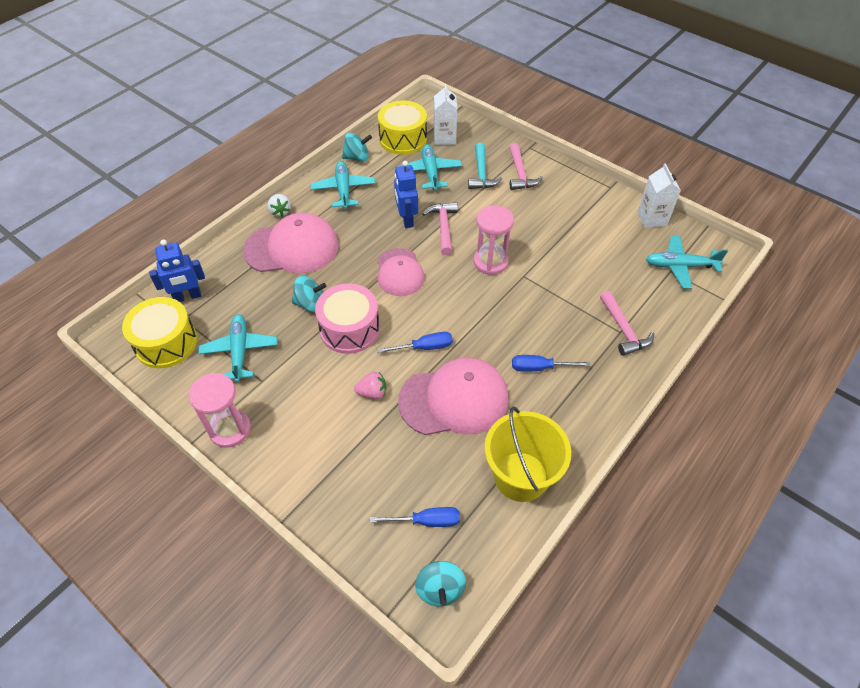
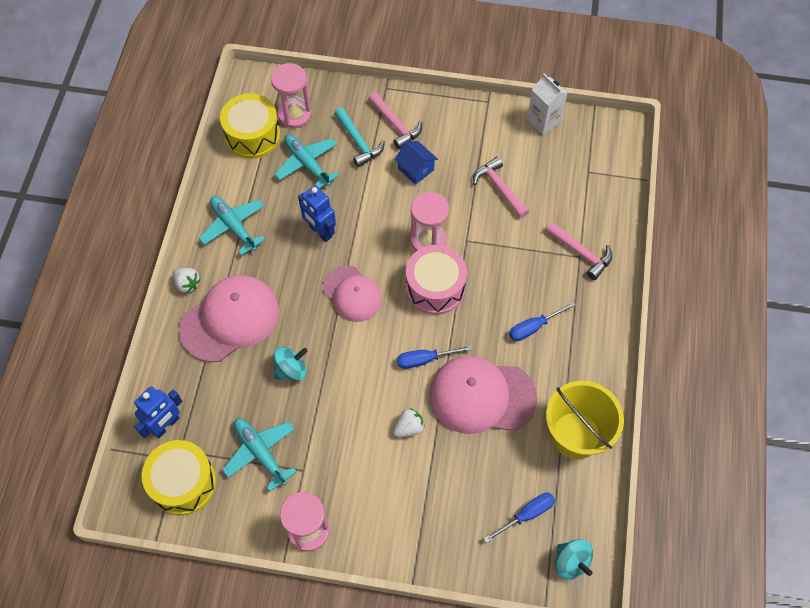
camera: 30 degrees left, 10 degrees up
pink drum [315,283,380,354] -> pink drum moved to [406,245,467,315]
turquoise spinning top [342,133,372,161] -> none
pink strawberry [354,372,386,399] -> white strawberry [393,408,425,437]
blue screwdriver [377,332,453,353] -> blue screwdriver turned 150 degrees counterclockwise [397,345,473,369]
pink cap [398,358,509,435] -> pink cap turned 135 degrees counterclockwise [429,356,537,434]
pink hammer [423,202,458,255] -> pink hammer moved to [473,157,529,218]
white carton [434,84,457,145] -> pink hourglass [271,63,312,128]
turquoise plane [646,235,728,289] -> none
none -> blue house [394,141,438,185]

